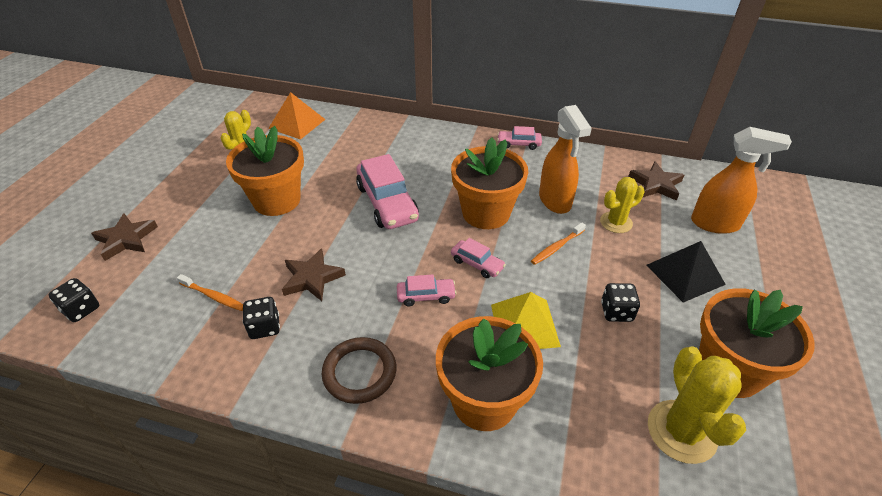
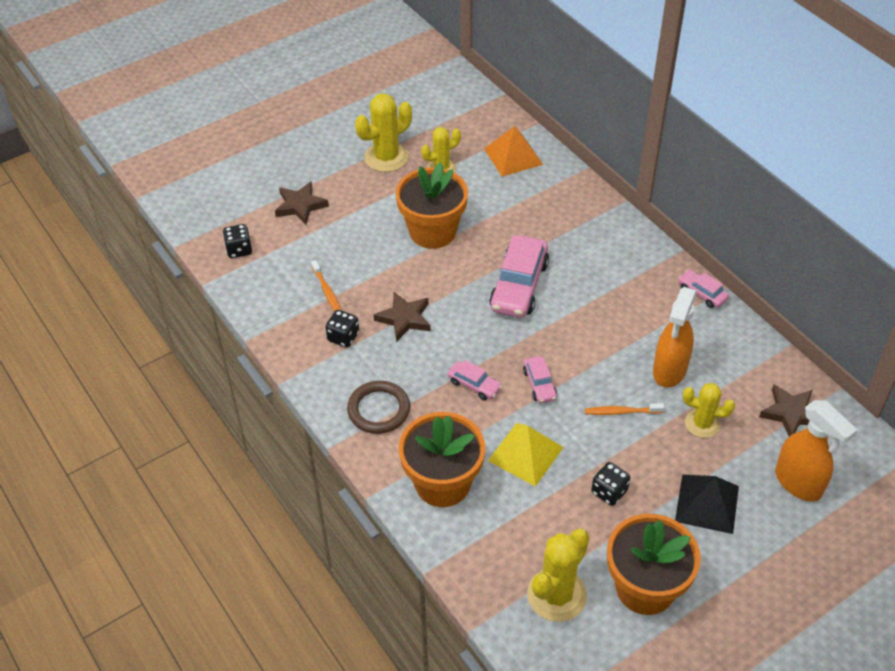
camera: 40 degrees right, 5 degrees up
orange flower pot [451,138,528,229] -> none
none -> yellow cactus [355,93,412,172]

